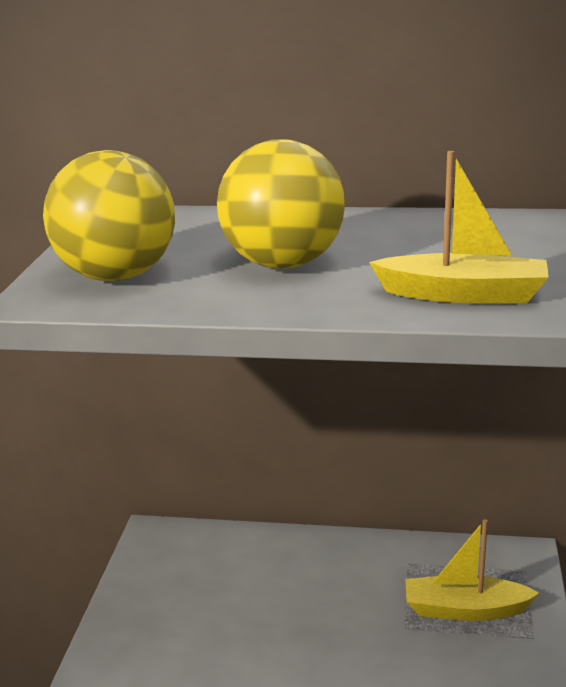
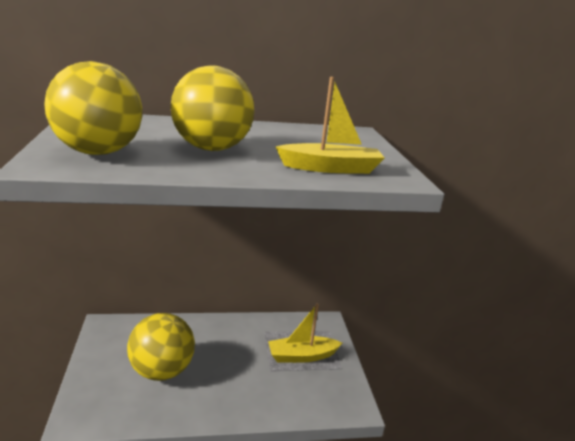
camera: 20 degrees left, 0 degrees up
none -> yellow ball [127,313,195,381]

